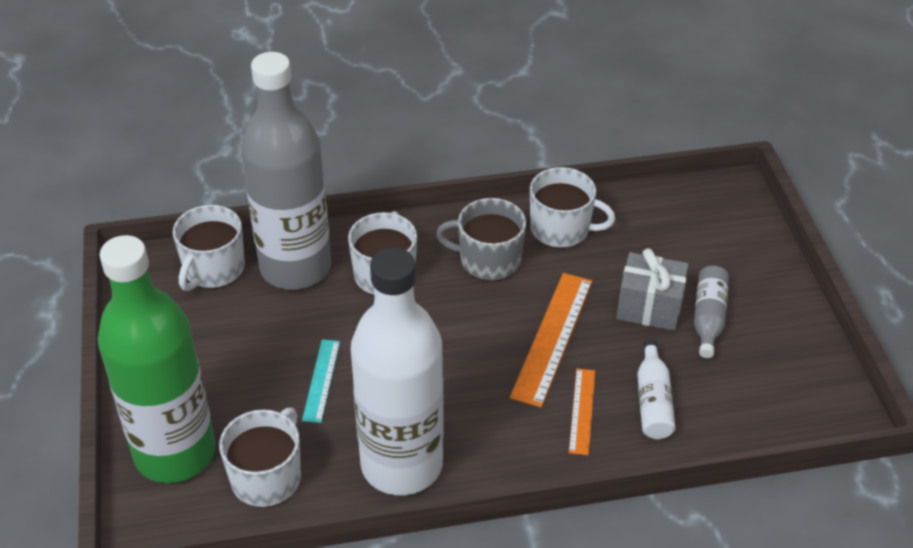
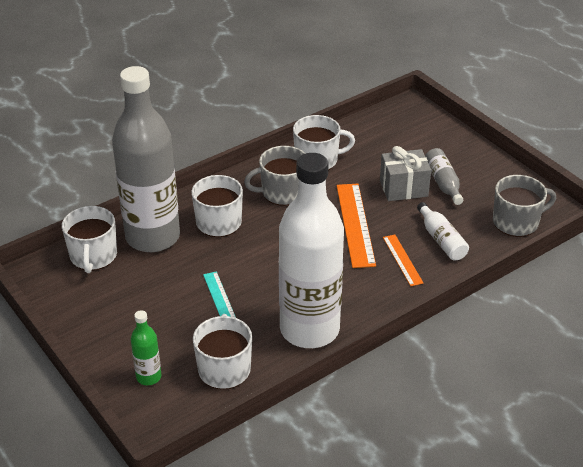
camera: 25 degrees left, 5 degrees down
green bottle [98,235,216,483] -> green bottle [131,310,161,385], size x0.40
none -> grey mug [493,175,556,237]

